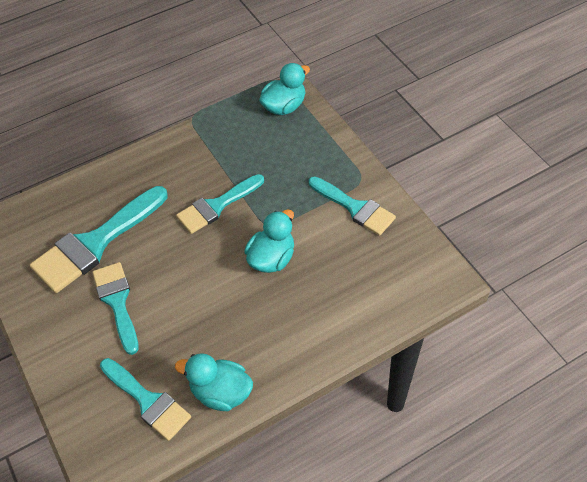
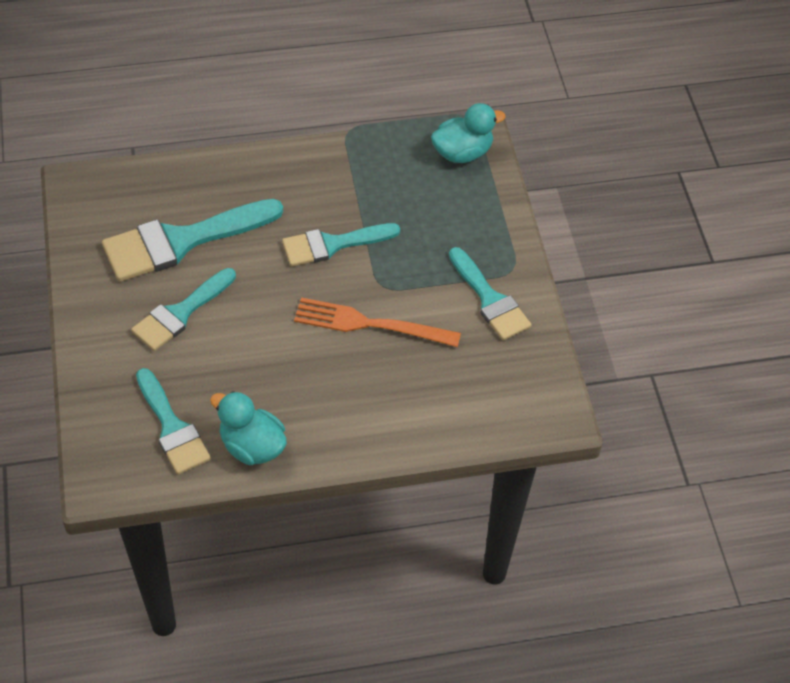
camera: 15 degrees right, 0 degrees up
turquoise brush [92,262,139,355] -> turquoise brush turned 135 degrees counterclockwise [131,268,236,351]
turquoise duck [244,209,294,273] -> orange fork [294,297,461,347]

